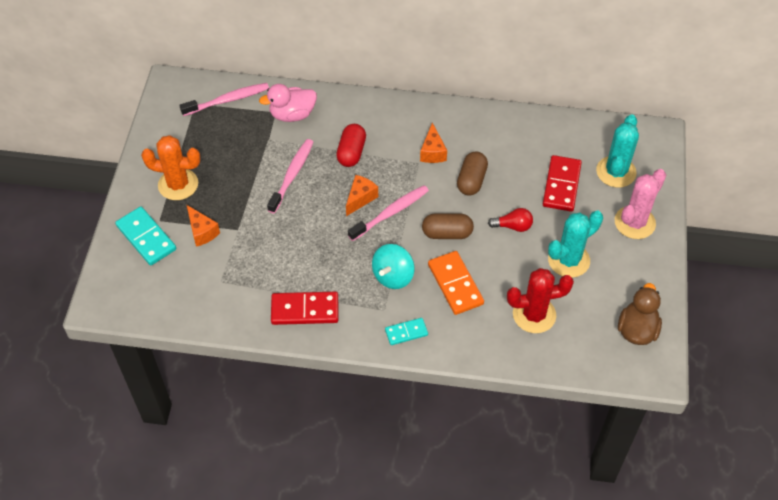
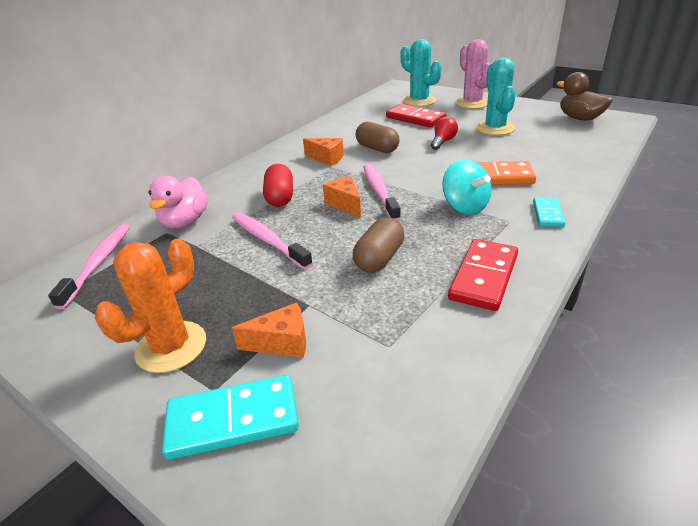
camera: 60 degrees left, 20 degrees down
red capsule [336,124,366,167] -> red capsule turned 45 degrees clockwise [263,164,293,207]
brown capsule [422,213,474,239] -> brown capsule moved to [353,217,405,273]
red cactus [507,268,574,333] -> none

